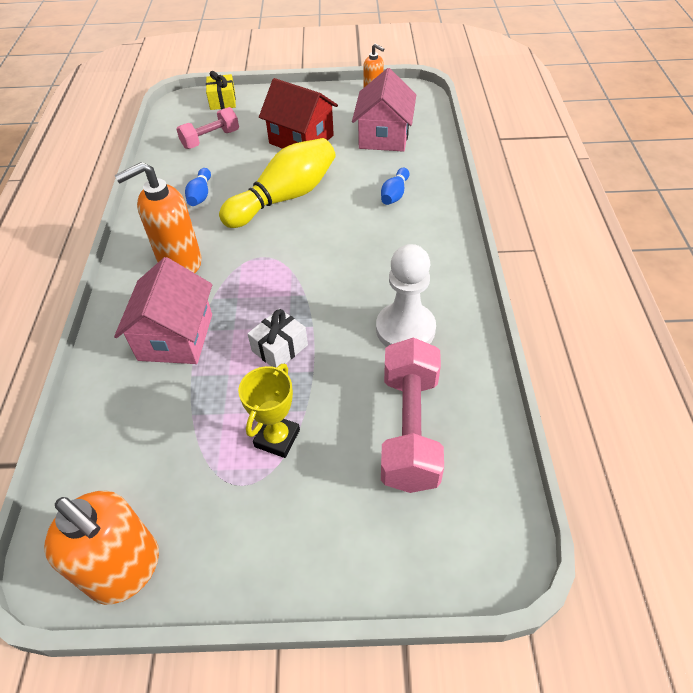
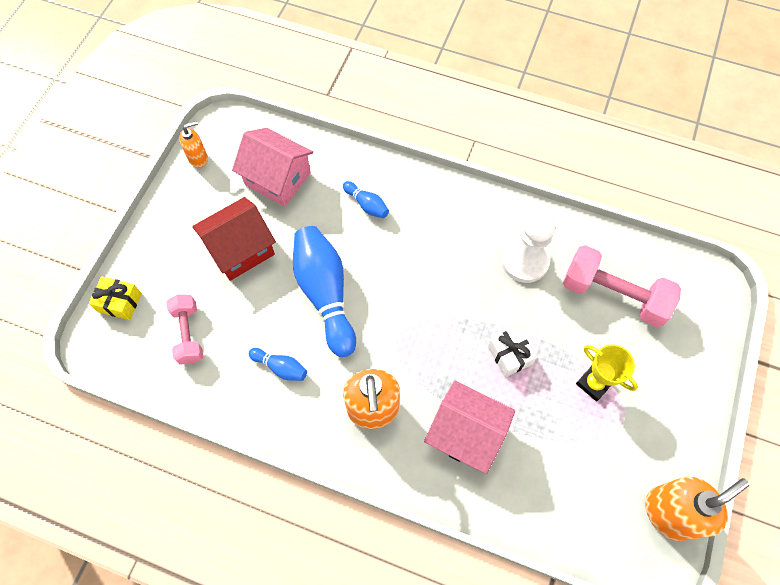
camera: 70 degrees left, 15 degrees up
yellow bowling pin [219,138,335,228] -> blue bowling pin [293,226,356,357]

